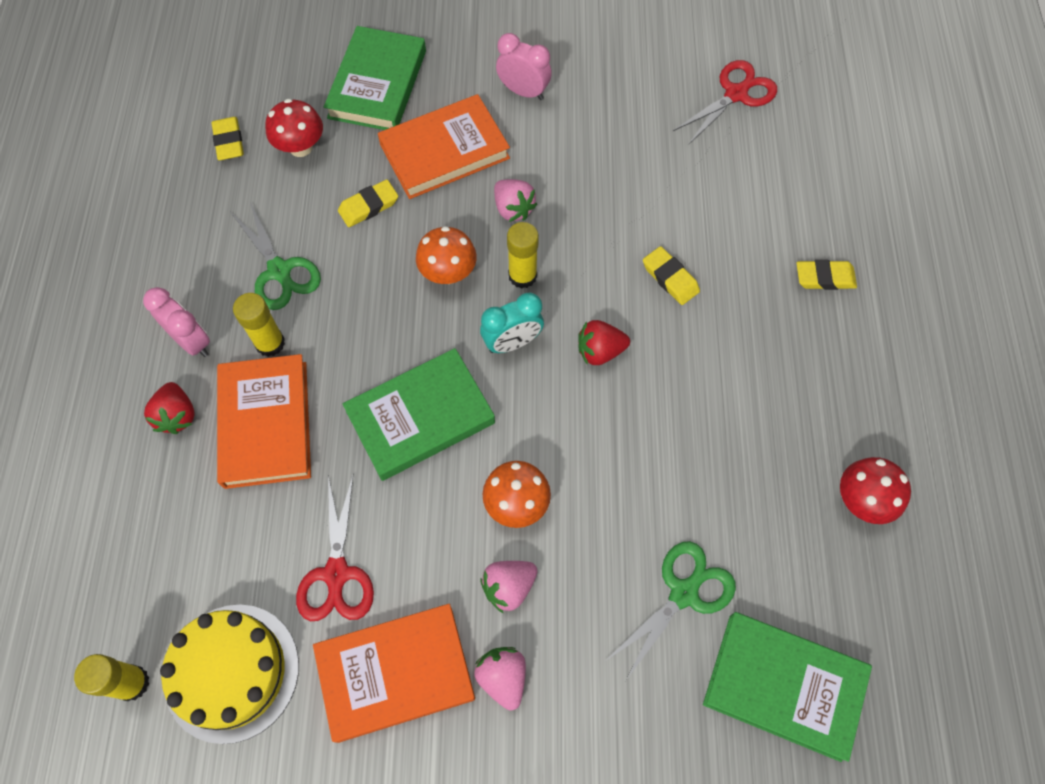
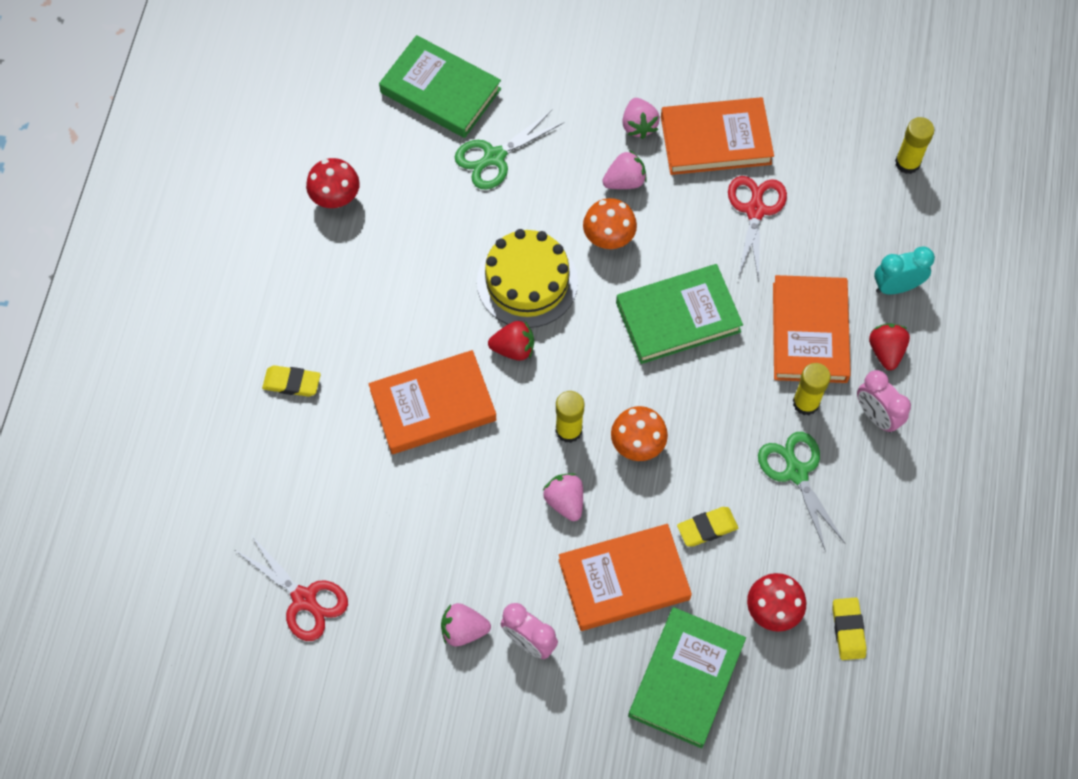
camera: 170 degrees left, 0 degrees up
yellow cake [160,605,299,744] -> yellow cake moved to [477,229,578,328]
turquoise clock [480,293,544,353] -> turquoise clock moved to [874,247,935,294]
yellow eraser [643,246,700,305] -> orange book [369,350,497,454]
red scissors [673,60,777,145] -> red scissors turned 105 degrees counterclockwise [235,535,348,641]
none -> pink strawberry [441,603,491,646]

